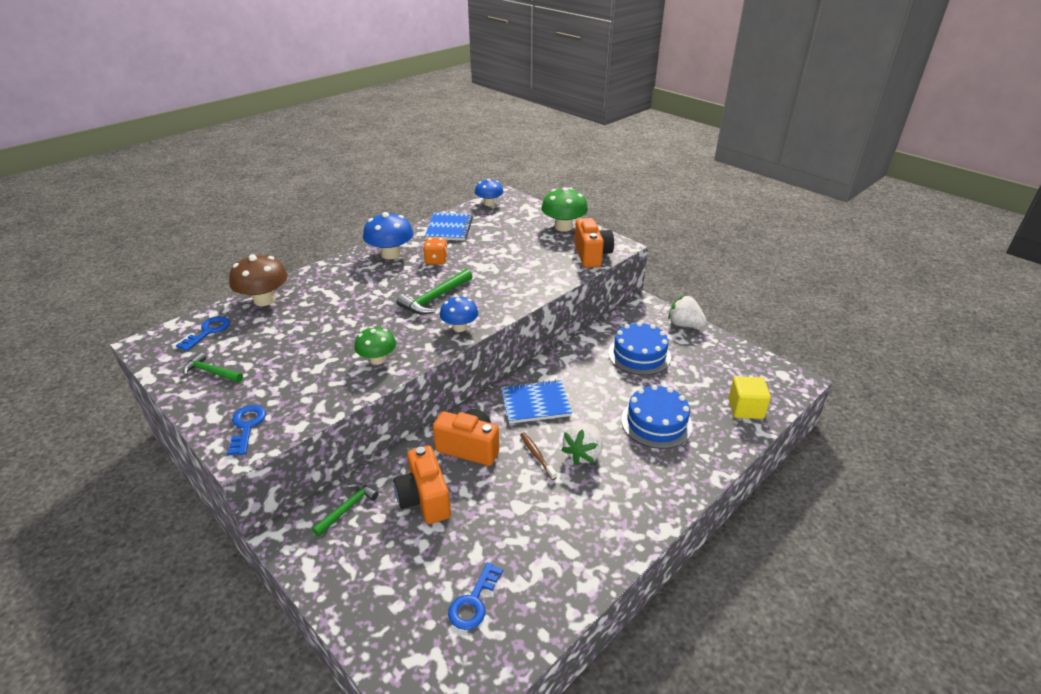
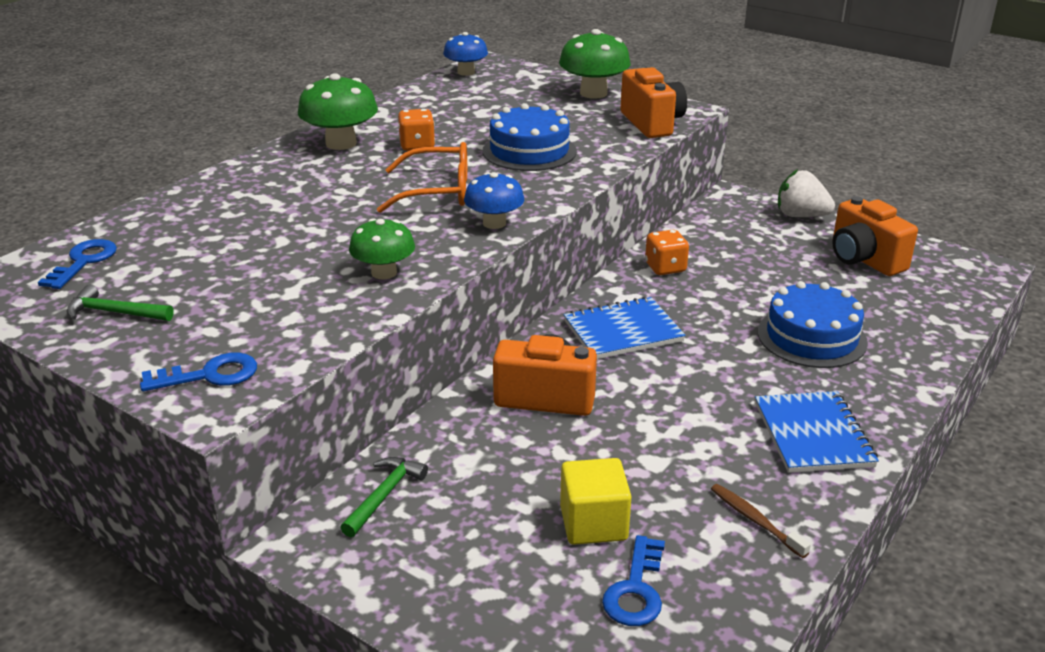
camera: 10 degrees left, 5 degrees down
blue key [227,405,266,455] -> blue key turned 90 degrees clockwise [140,353,257,391]
brown mushroom [229,254,288,306] -> none
blue mushroom [363,212,414,259] -> green mushroom [298,73,378,150]
orange camera [393,446,451,524] -> orange camera moved to [832,196,918,276]
green hammer [396,269,473,315] -> orange glasses [377,142,467,213]
blue notebook [425,213,473,241] -> blue notebook moved to [755,391,879,473]
brown toothbrush [520,433,557,480] -> brown toothbrush moved to [711,484,811,558]
white strawberry [561,423,602,465] -> none
blue cake [608,322,671,375] -> blue cake moved to [483,103,577,171]
yellow cube [729,376,771,419] -> yellow cube moved to [560,458,632,545]
none -> orange dice [645,230,689,275]

